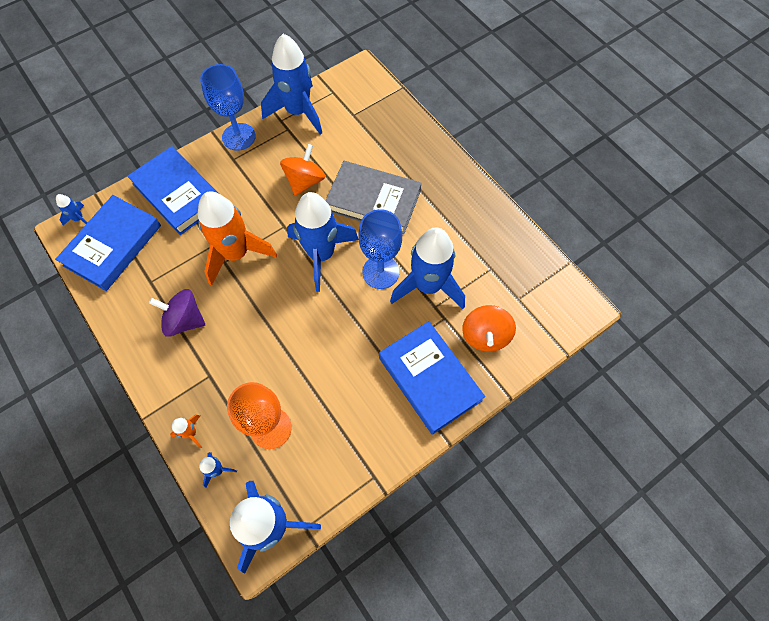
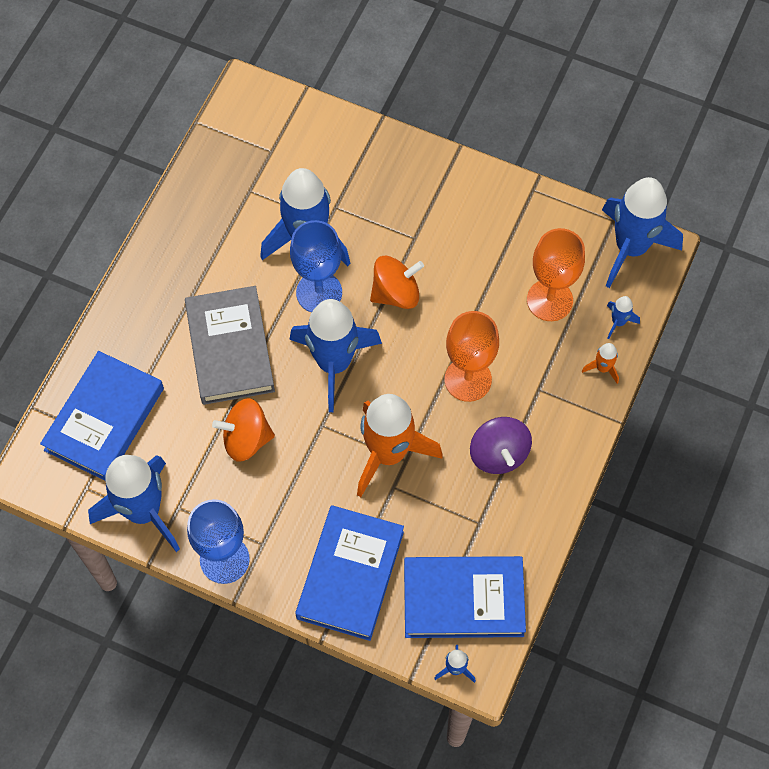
camera: 120 degrees left, 0 degrees up
blue book [379,321,485,435] -> blue book moved to [40,351,164,481]
orange spinning top [462,305,516,352] -> orange spinning top moved to [370,256,424,309]
none -> orange goblet [445,311,499,402]

